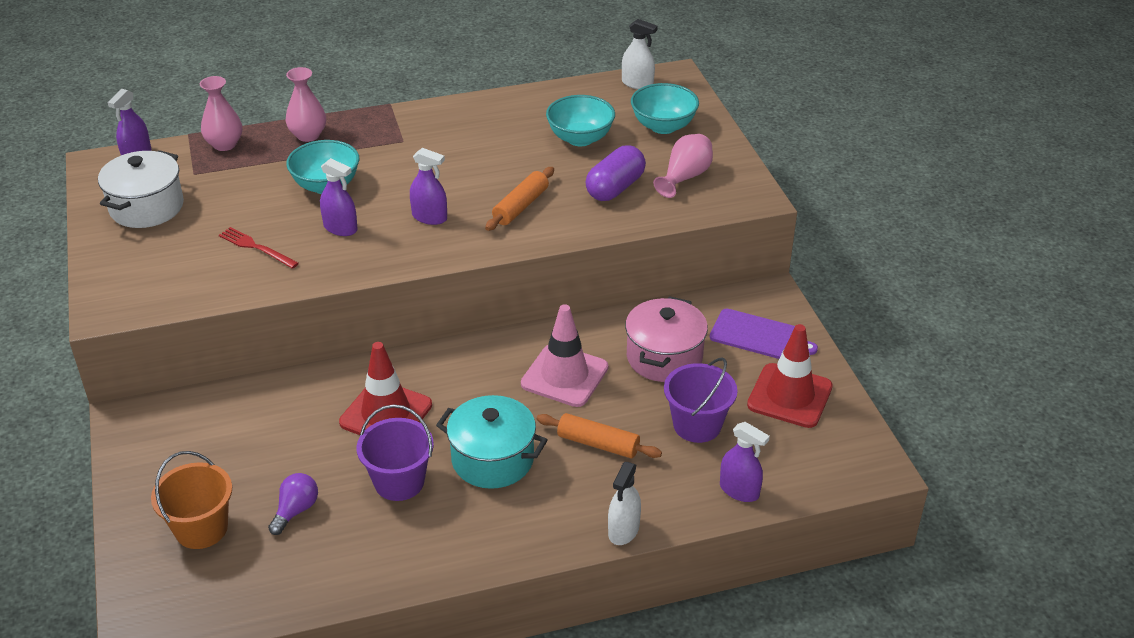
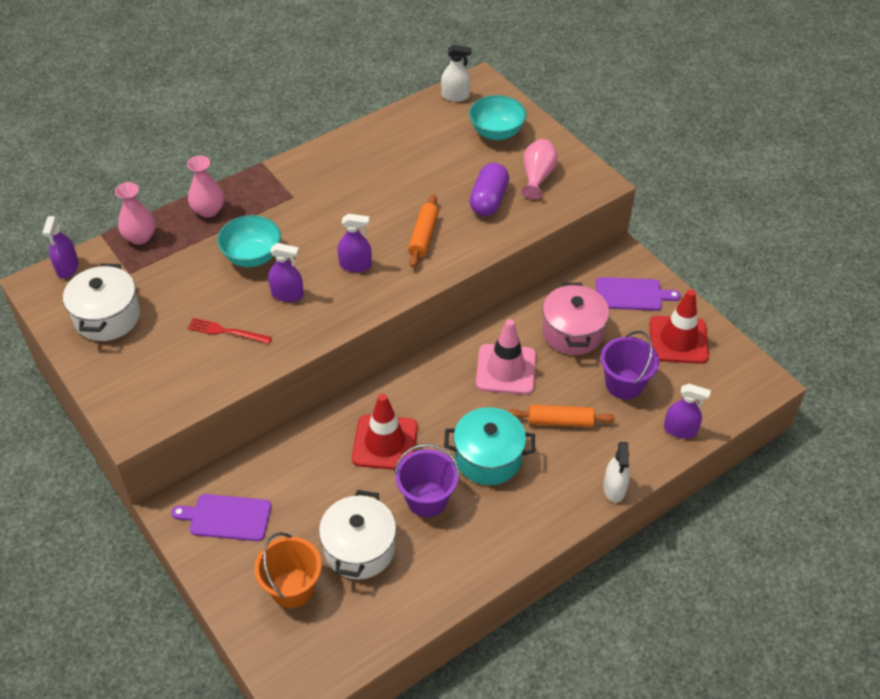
camera: 20 degrees left, 10 degrees up
purple light bulb [268,473,318,535] -> white pot [319,490,396,579]
turquoise bowl [546,95,615,146] -> none
none -> purple cutting board [171,494,271,541]

